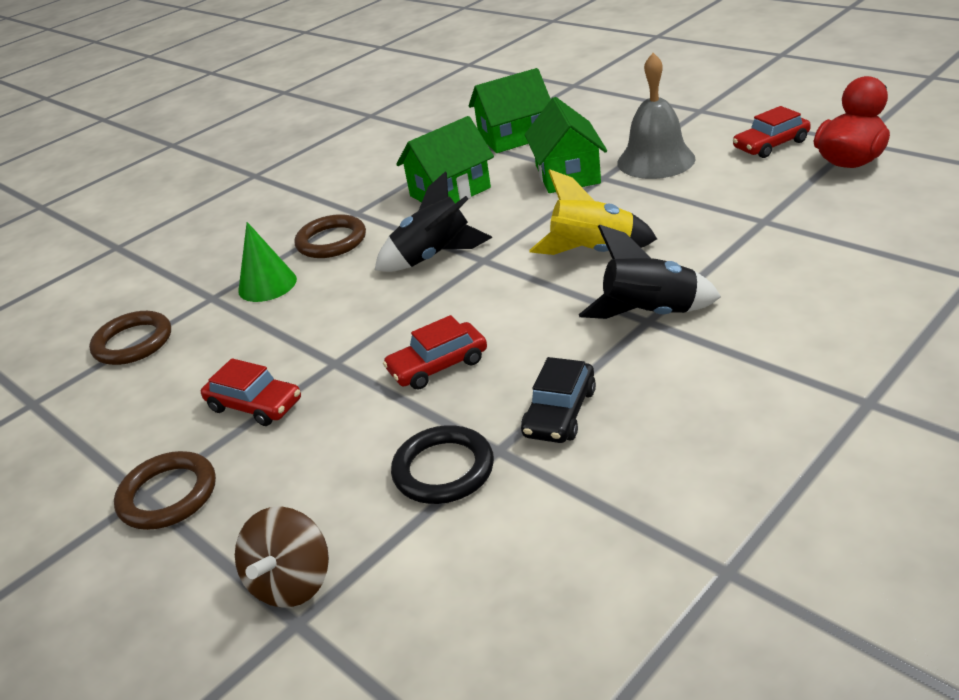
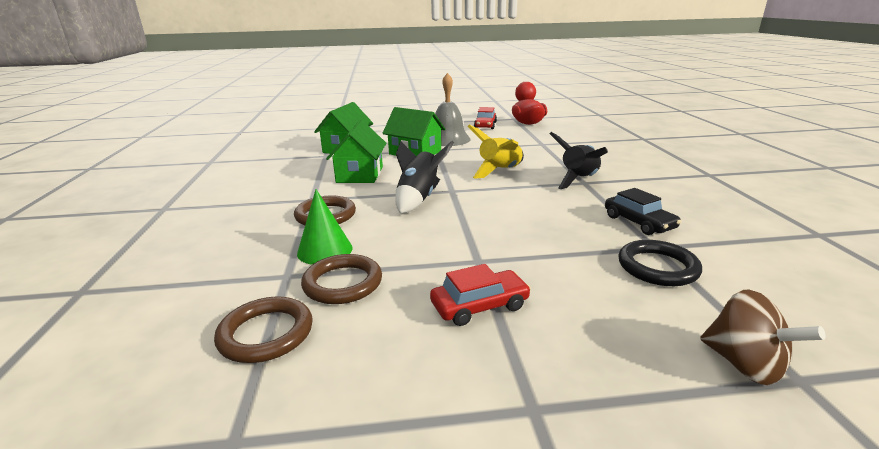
camera: 55 degrees left, 10 degrees down
brown ring [114,451,216,530] -> brown ring moved to [301,254,382,304]
red car [383,315,487,390] -> none

